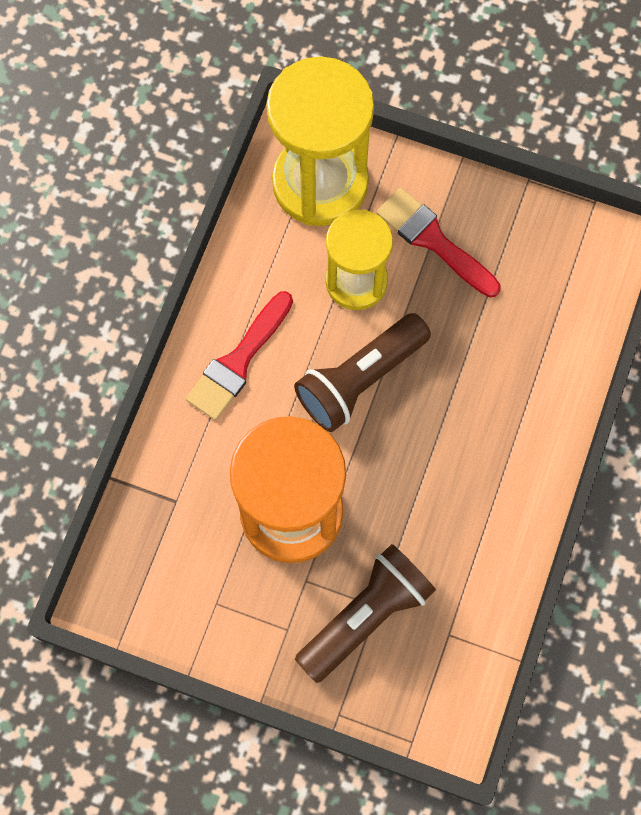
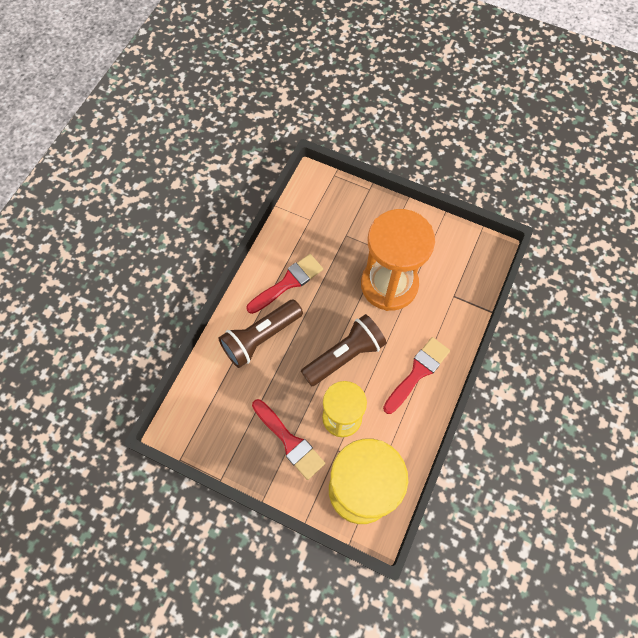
camera: 175 degrees left, 5 degrees down
brown flashlight [295,544,436,683] -> brown flashlight moved to [218,300,303,368]
none -> red brush [247,254,323,314]

